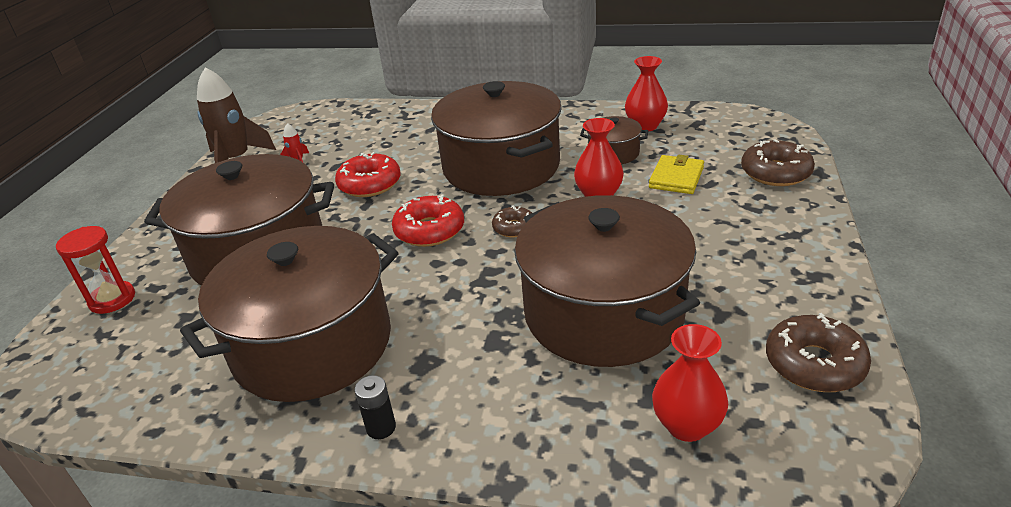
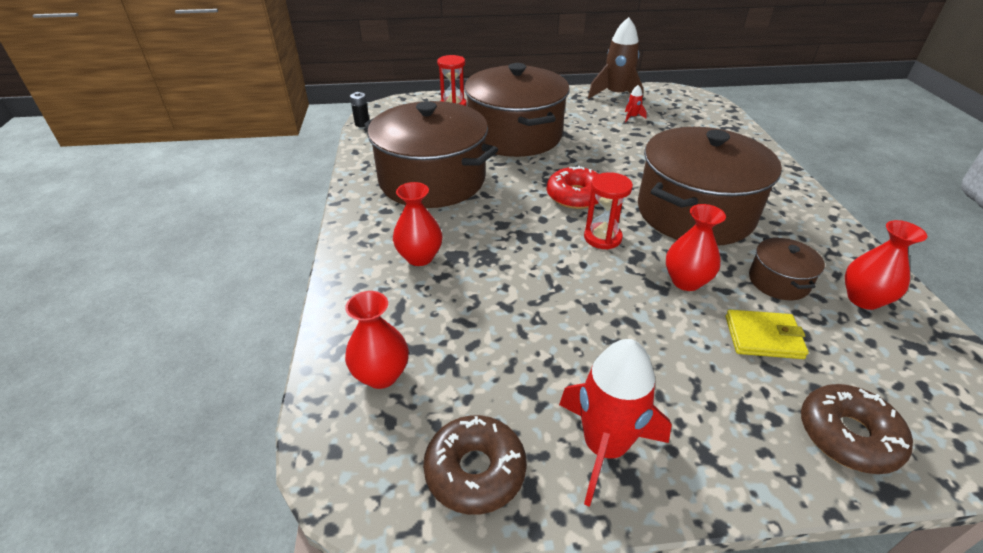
camera: 70 degrees right, 5 degrees up
red donut [335,152,401,197] -> none
black battery [355,375,396,439] -> black battery moved to [350,92,369,127]
brown donut [492,205,532,237] -> red hourglass [584,172,633,250]
brown pot [514,195,700,367] -> none
none -> red vase [393,182,442,266]
none -> red rocket [559,339,672,507]

